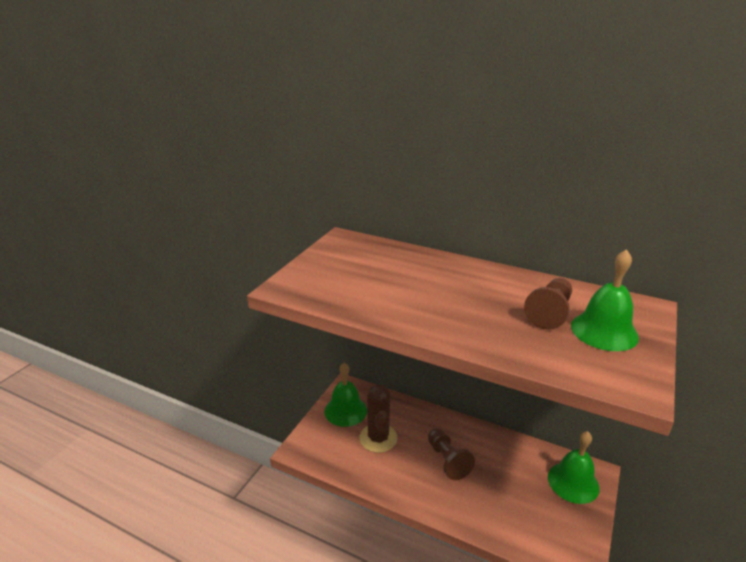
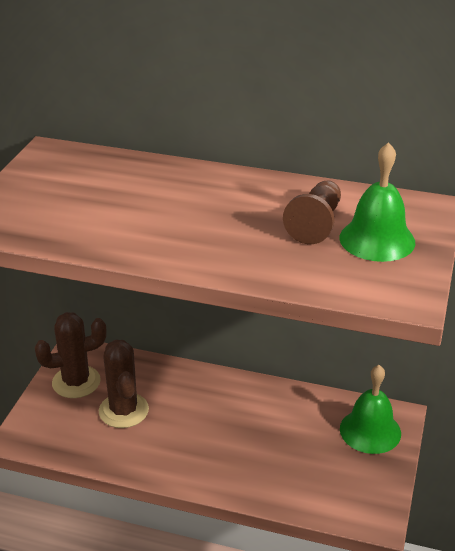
camera: 10 degrees left, 5 degrees up
green bell [324,363,367,427] -> brown cactus [34,312,107,398]
brown pawn [428,429,475,480] -> none

